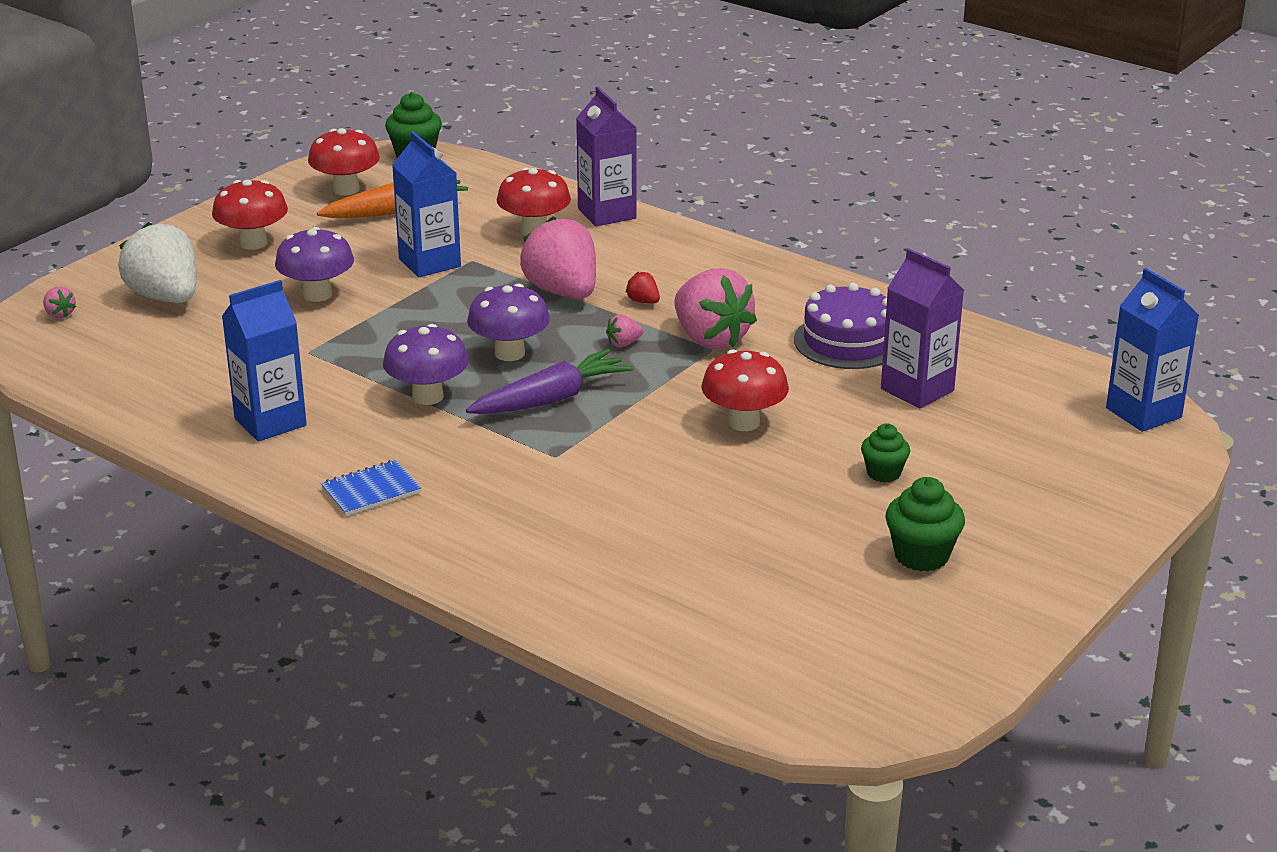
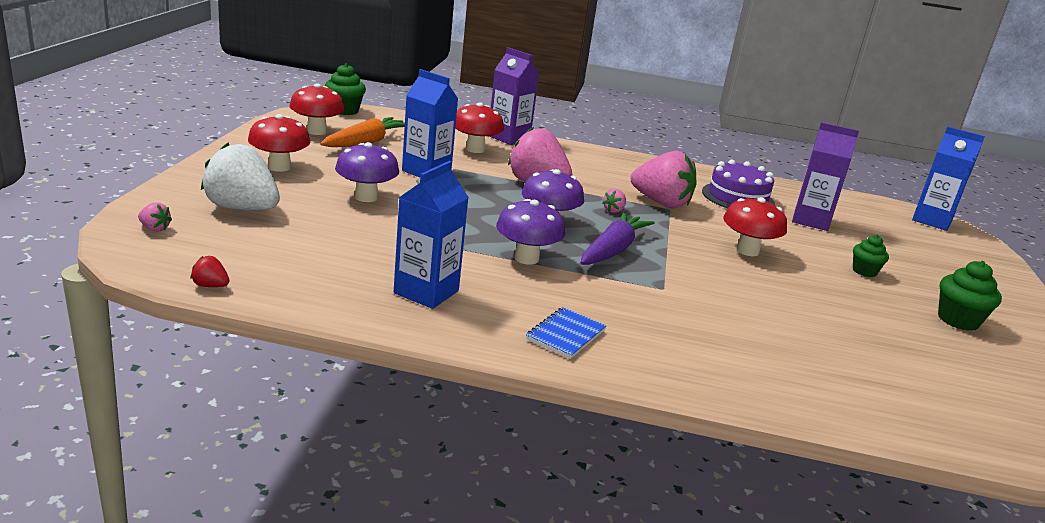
camera: 30 degrees left, 5 degrees down
red strawberry [625,271,660,304] -> red strawberry moved to [191,256,230,287]

